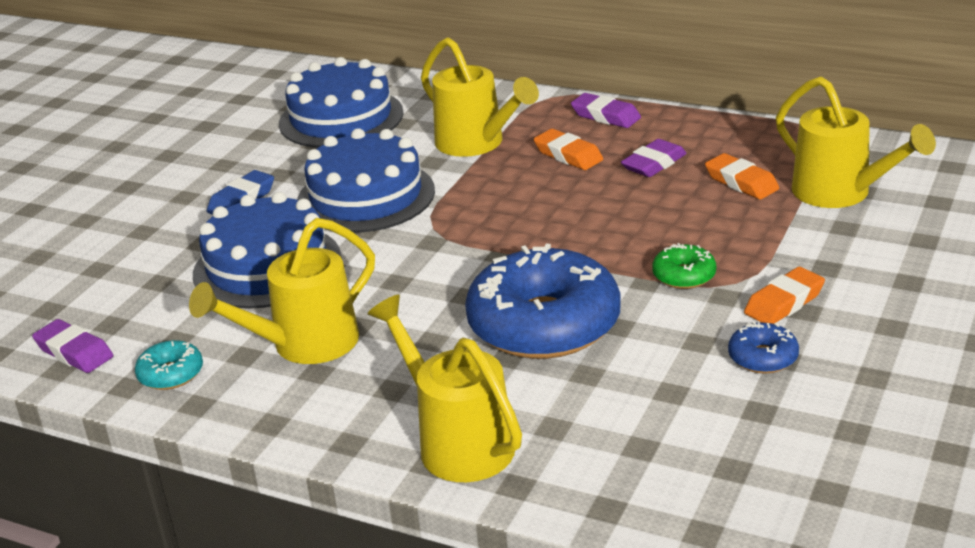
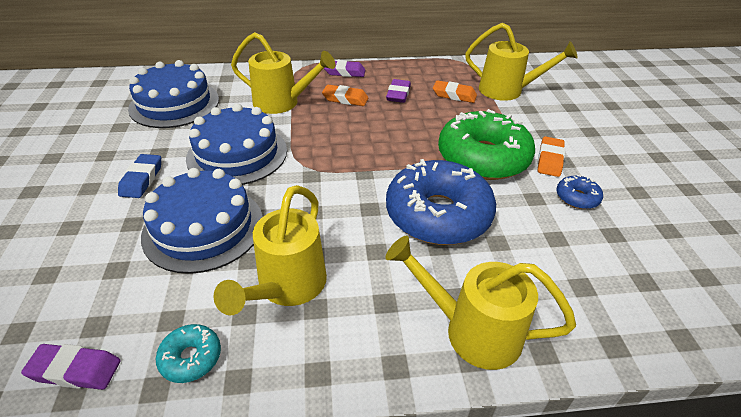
camera: 35 degrees left, 10 degrees up
green donut [652,243,716,289] -> green donut [438,109,535,180], size x2.33

